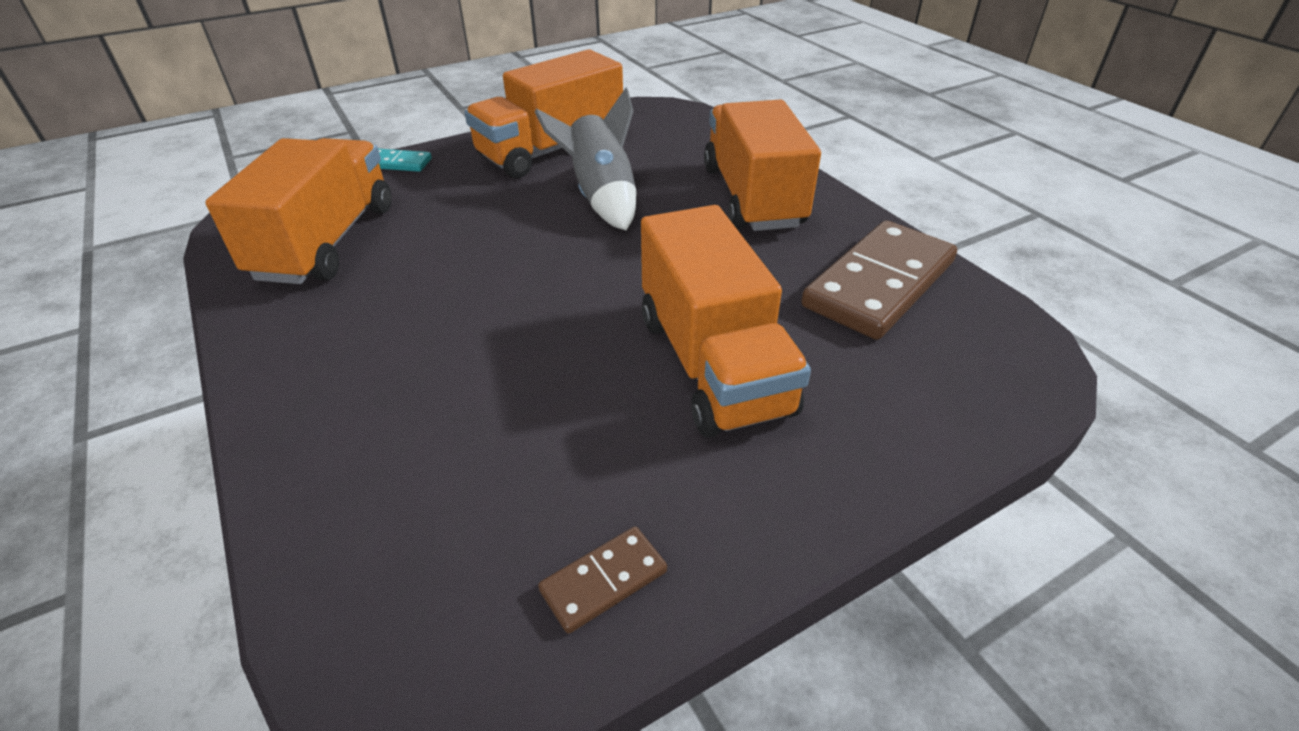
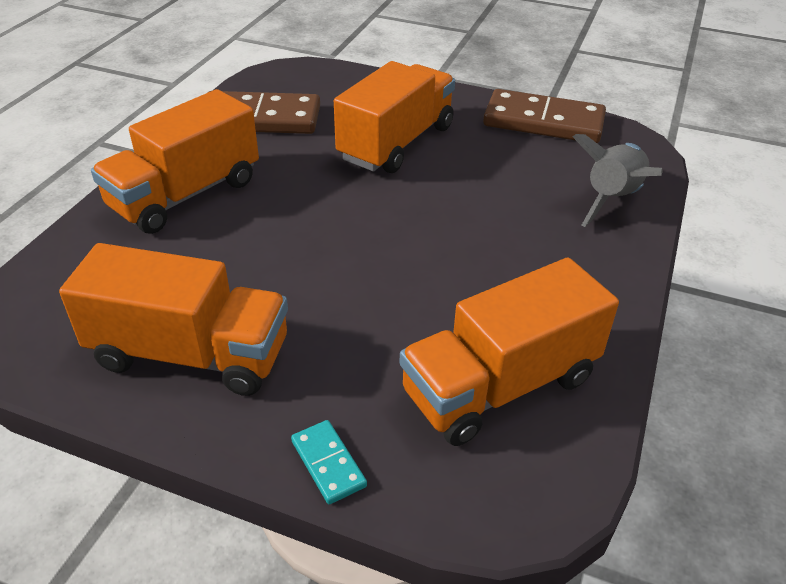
camera: 130 degrees left, 0 degrees up
grey rocket [535,88,637,231] -> grey rocket moved to [573,134,663,227]
brown domino [538,527,667,634] -> brown domino [483,89,606,143], size x2.19

